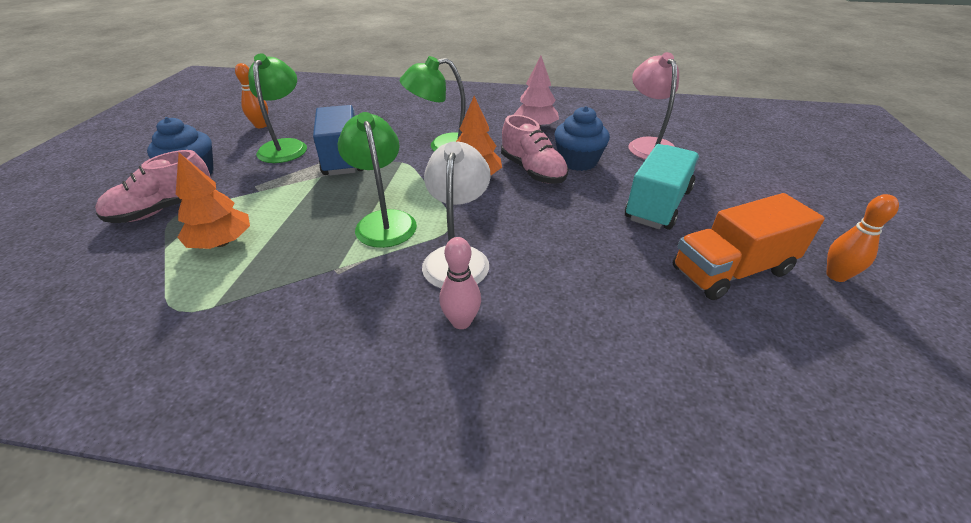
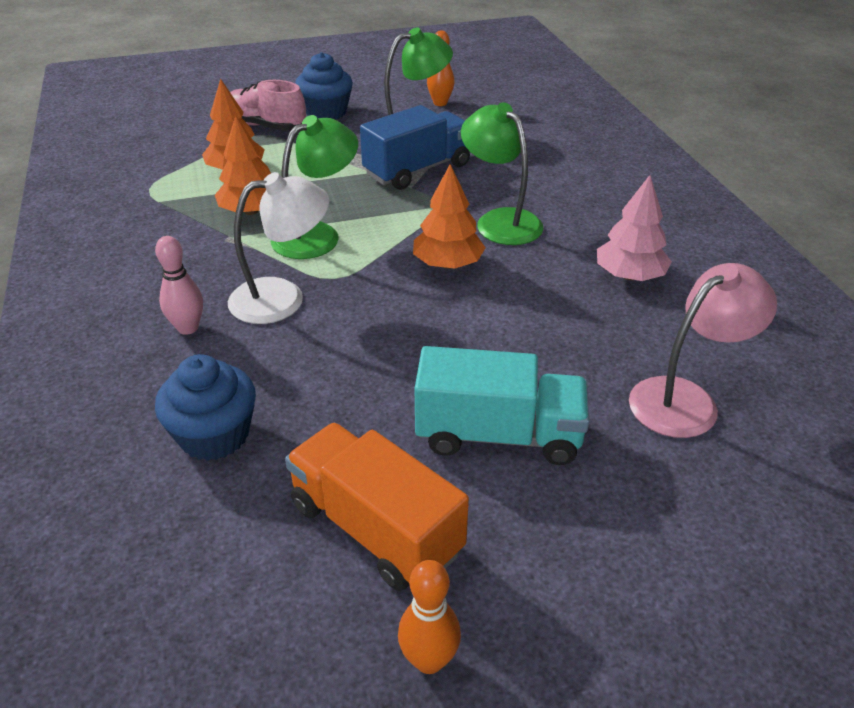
camera: 65 degrees right, 0 degrees up
pink shoe [501,115,568,184] -> none
blue cupcake [554,106,610,171] -> blue cupcake moved to [155,354,256,461]
none -> orange tree [215,116,271,215]

